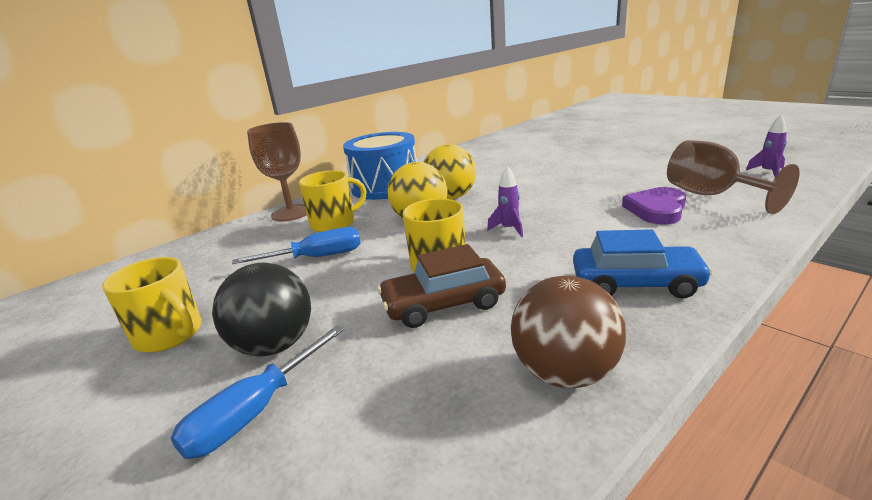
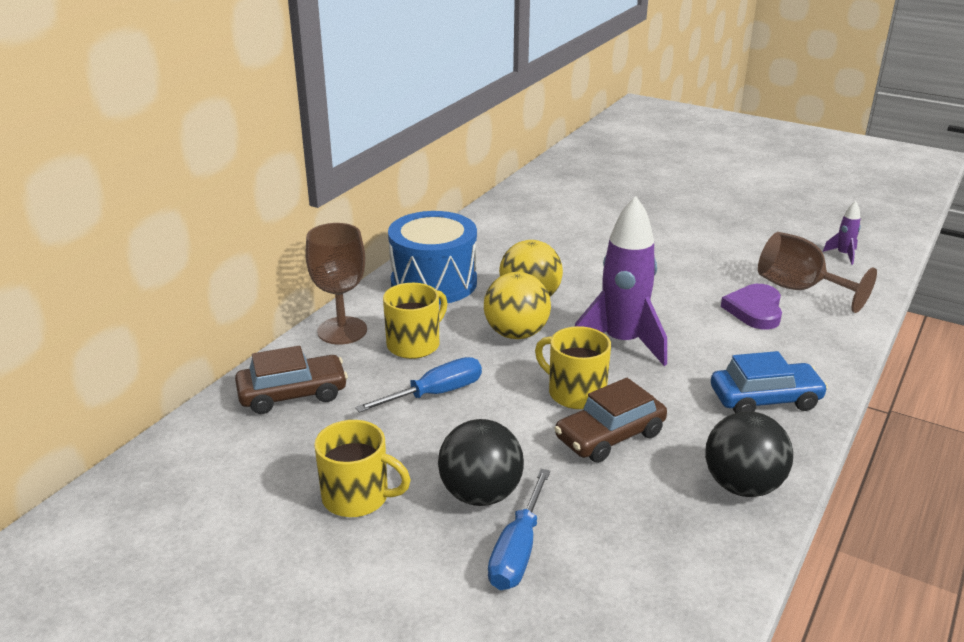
camera: 20 degrees left, 5 degrees up
purple rocket [487,166,523,237] -> purple rocket [575,196,667,366], size x2.31
brown ball [511,276,626,388] -> black ball [705,411,793,497]
none -> brown car [235,346,348,414]

